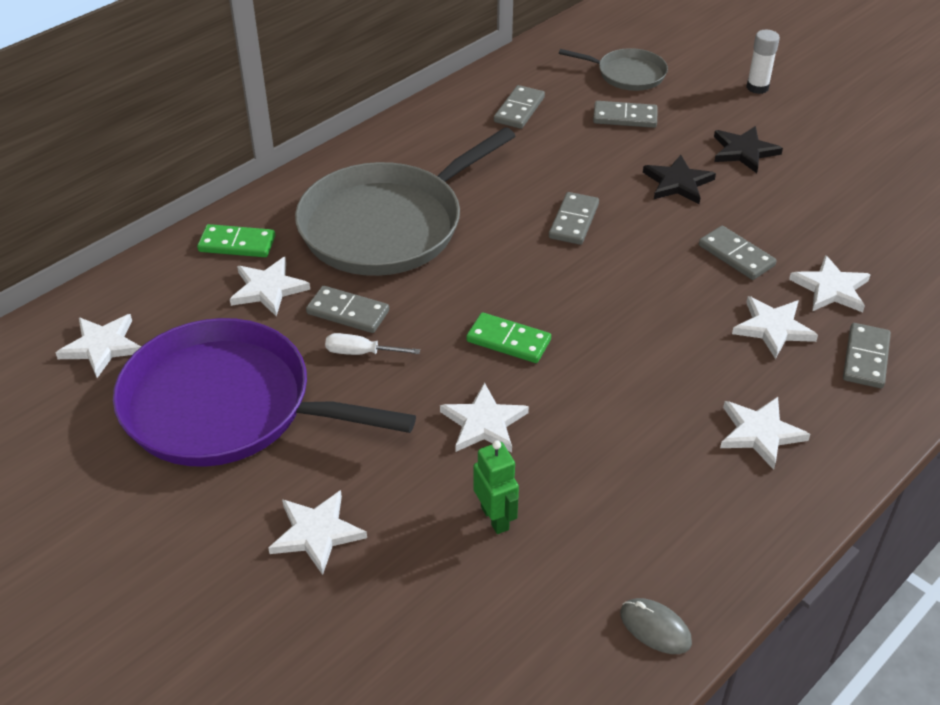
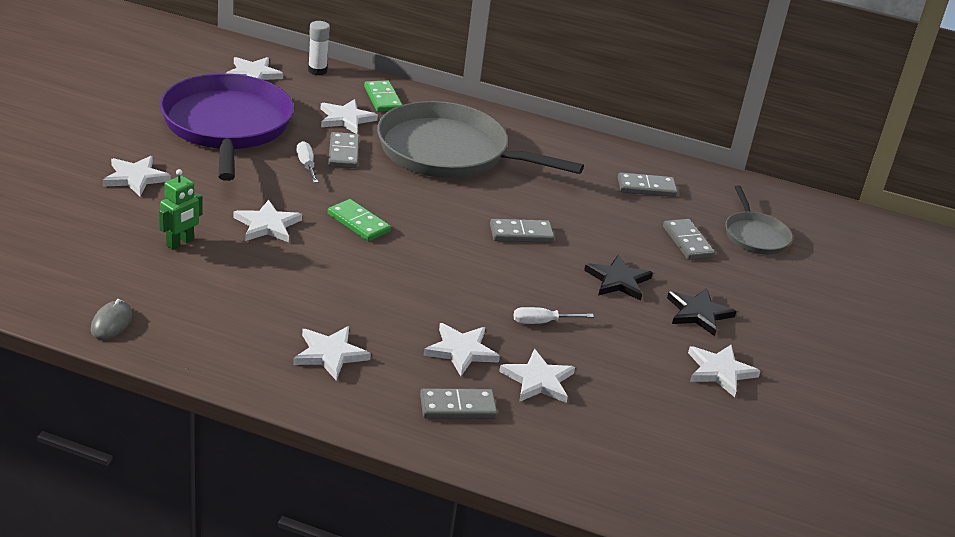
camera: 60 degrees right, 10 degrees down
green domino [466,312,551,363] -> green domino turned 45 degrees counterclockwise [328,199,391,241]
grey domino [699,226,776,280] -> white screwdriver [514,307,594,324]
white glue stick [746,30,780,94] -> white glue stick moved to [308,21,330,75]
none -> white star [688,345,761,397]

